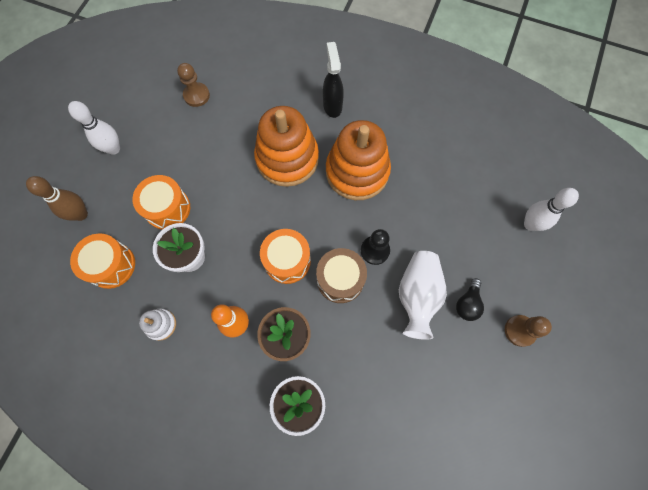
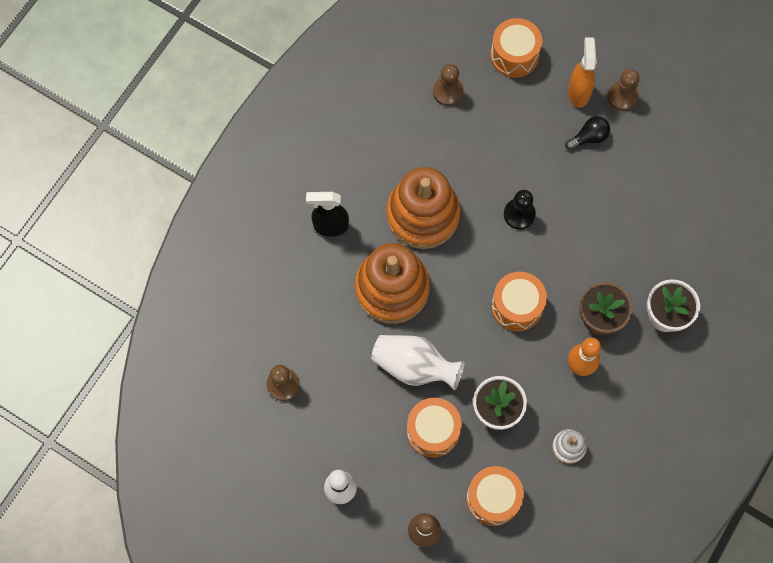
camera: 80 degrees left, 0 degrees up
brown drum [316,248,367,303] -> none
white vase [399,251,447,340] -> white vase moved to [371,335,465,391]
black light bulb [456,278,484,321] -> black light bulb turned 60 degrees counterclockwise [565,116,610,150]
white bowling pin [524,188,579,231] -> orange drum [490,18,542,78]
none -> brown pawn [433,64,464,106]
none -> orange spray bottle [568,37,597,108]

